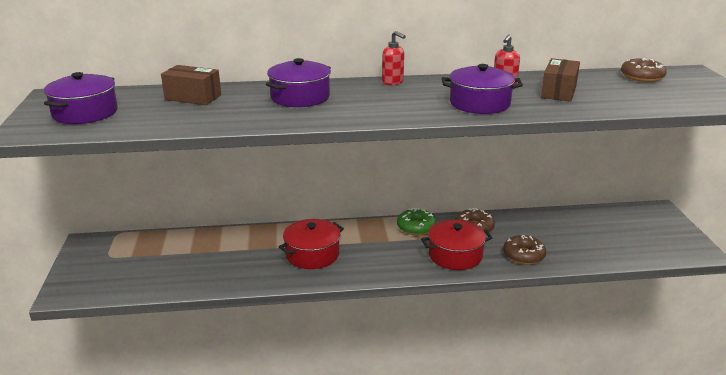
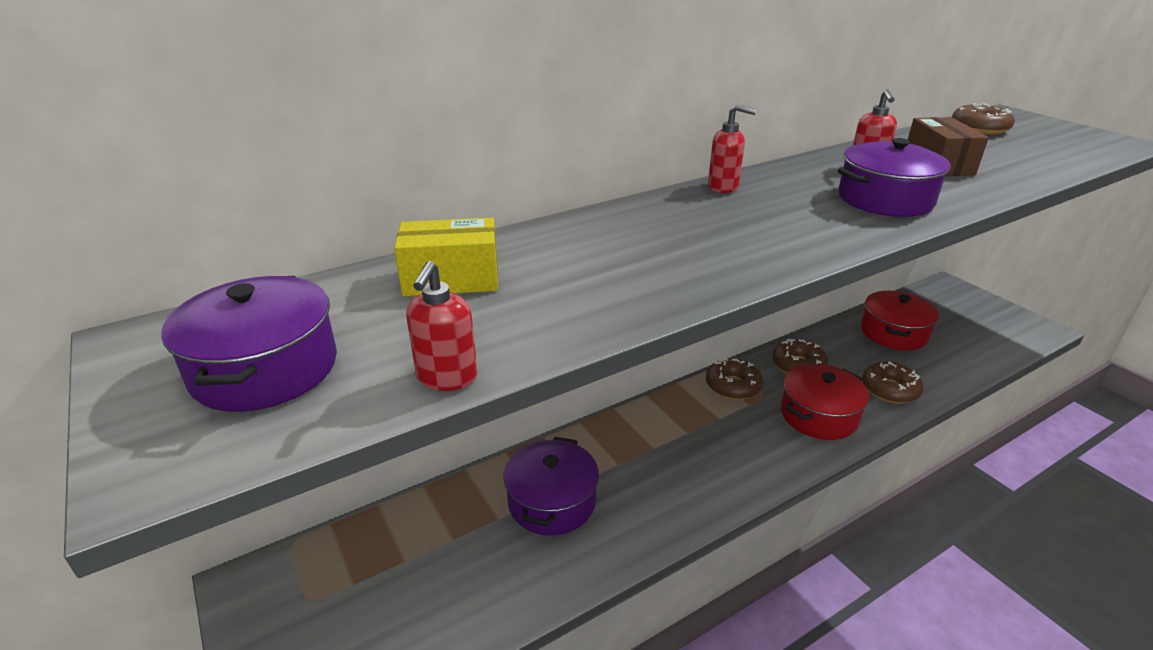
camera: 25 degrees left, 5 degrees up
brown box [161,65,221,105] -> yellow box [394,218,498,296]
purple pot [266,58,331,107] -> purple pot moved to [503,437,599,536]
red pot [279,219,344,269] -> red pot moved to [861,291,939,350]
green donut [397,208,436,235] -> brown donut [706,358,763,400]
none -> red soap dispenser [406,261,478,391]

